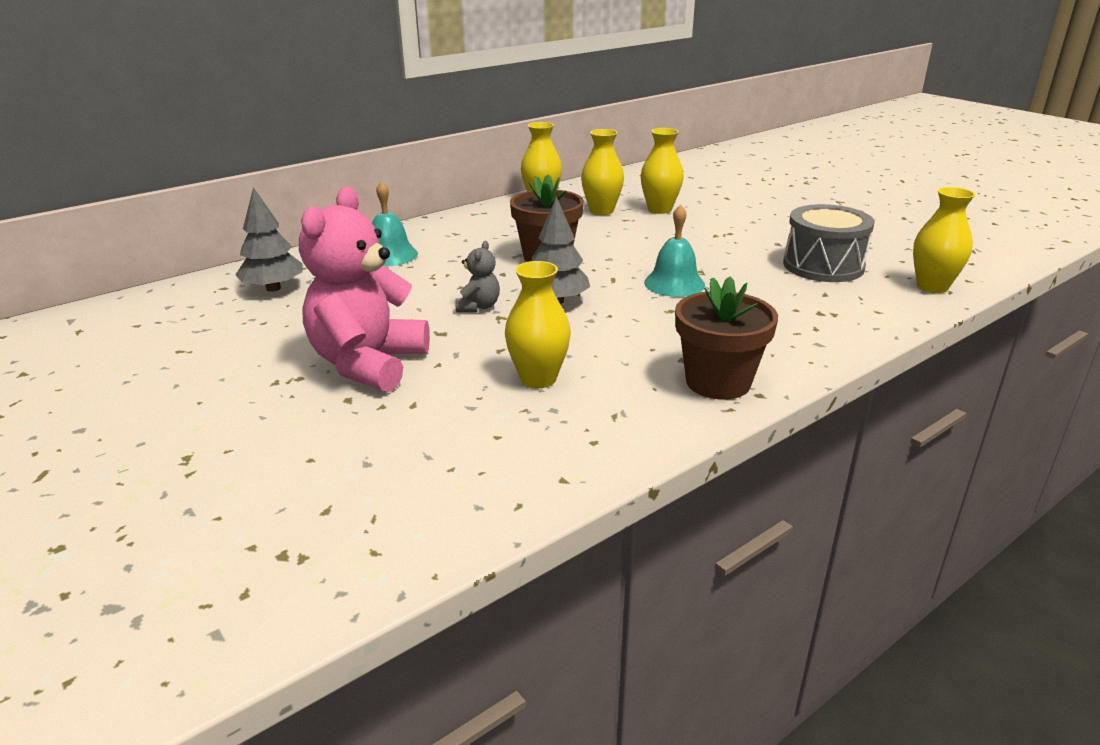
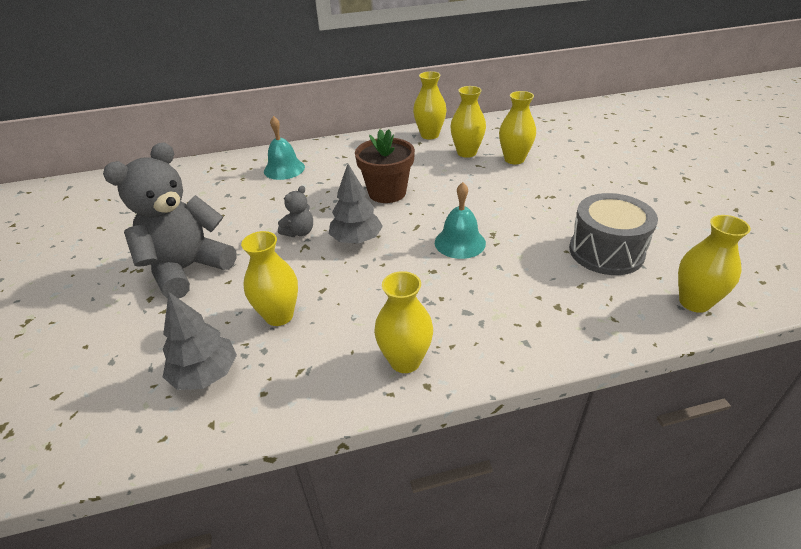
camera: 25 degrees right, 10 degrees up
grey tree [235,187,302,292] -> grey tree moved to [163,292,237,390]
pink teddy bear [299,187,430,392] -> grey teddy bear [103,142,237,299]
brown flower pot [675,276,778,400] -> yellow vase [374,271,433,373]

